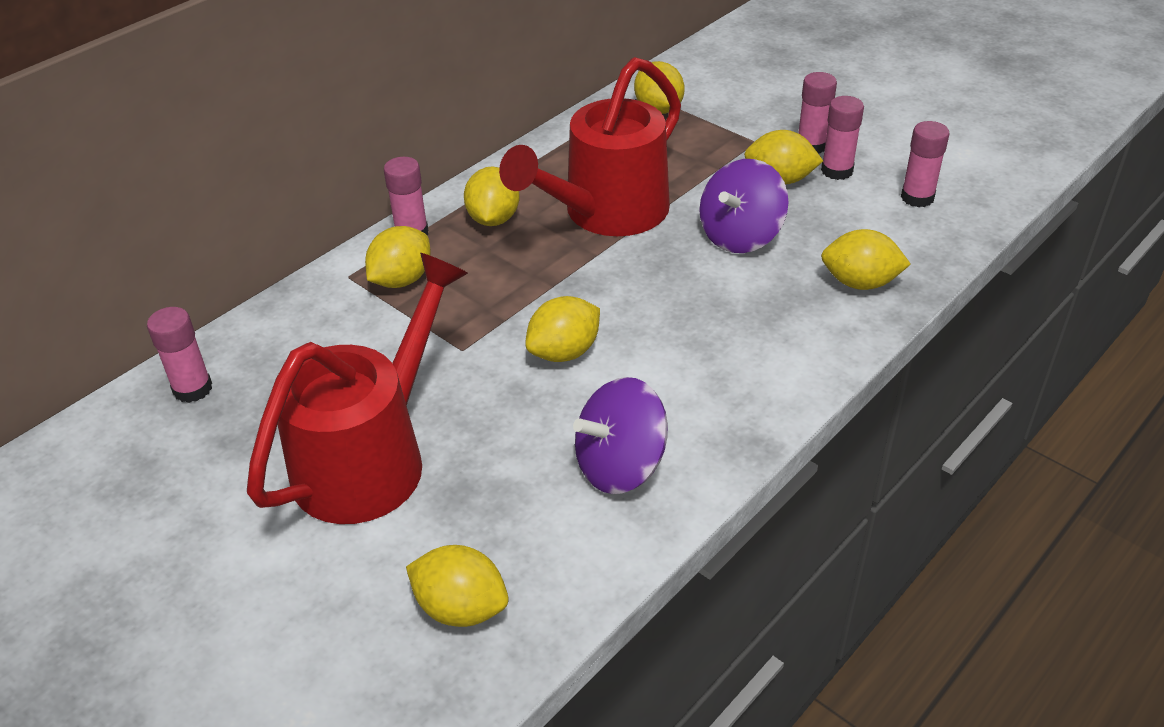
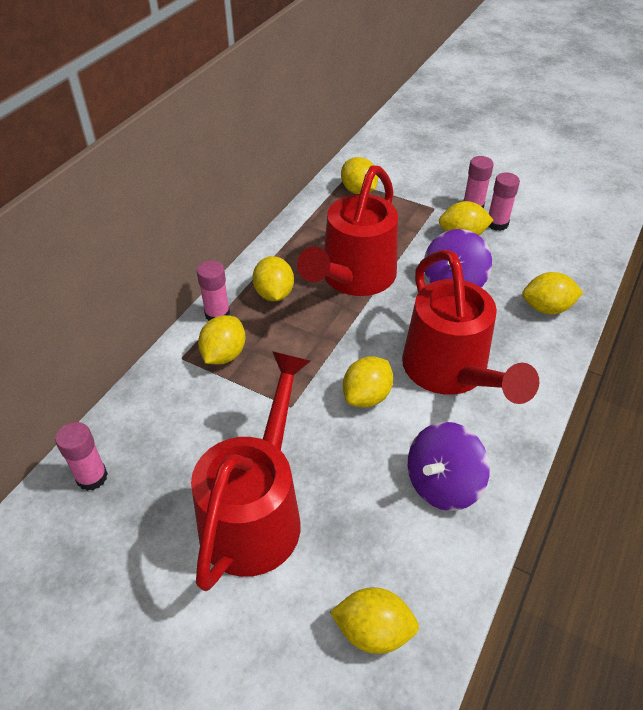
camera: 15 degrees left, 5 degrees up
pink glue stick [901,121,949,207] -> none
none -> red watering can [402,249,539,404]

